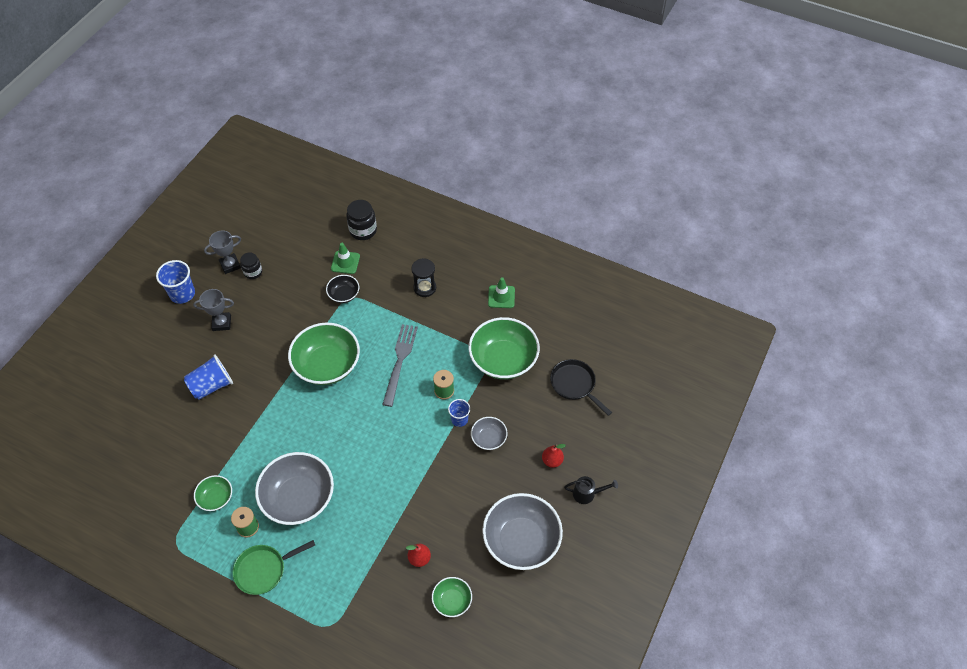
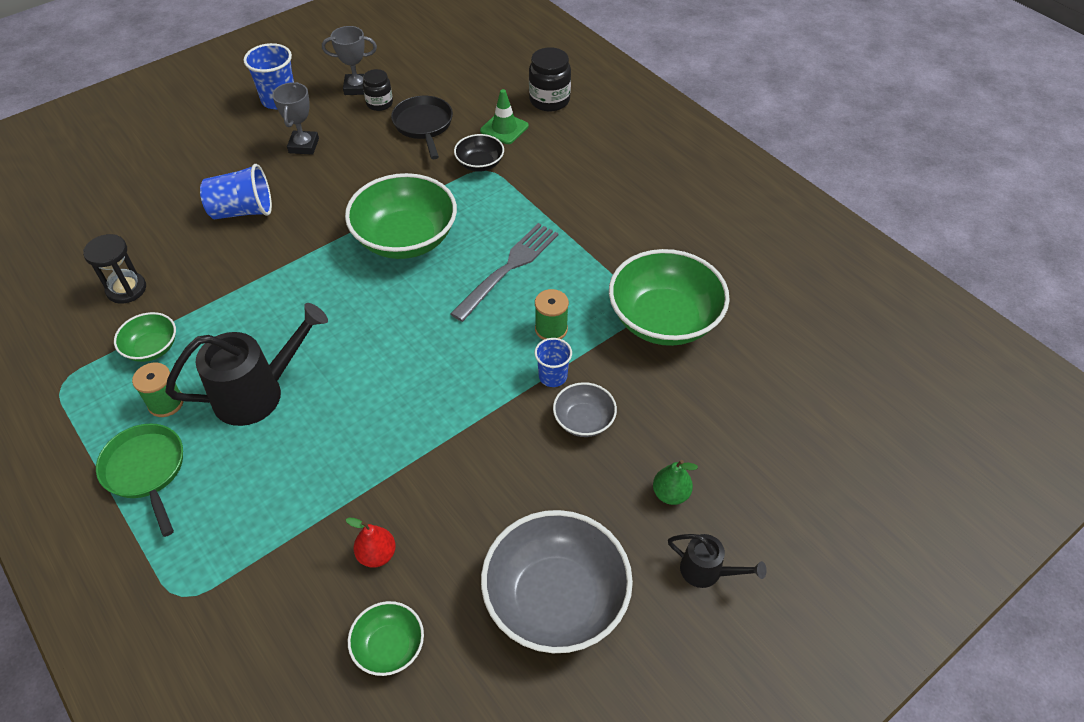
camera: 25 degrees right, 5 degrees down
grey trophy [193,289,234,331] -> grey trophy turned 75 degrees clockwise [272,82,319,155]
green pan [232,540,315,595] -> green pan turned 60 degrees clockwise [96,424,183,537]
grey bowl [255,452,334,525] -> black watering can [165,303,328,426]
black hourglass [411,258,436,297] -> black hourglass moved to [83,234,146,304]
green traffic cone [488,277,515,308] -> none
red pear [542,444,566,468] -> green pear [653,460,698,505]
black pan [550,359,612,416] -> black pan moved to [391,96,453,159]

